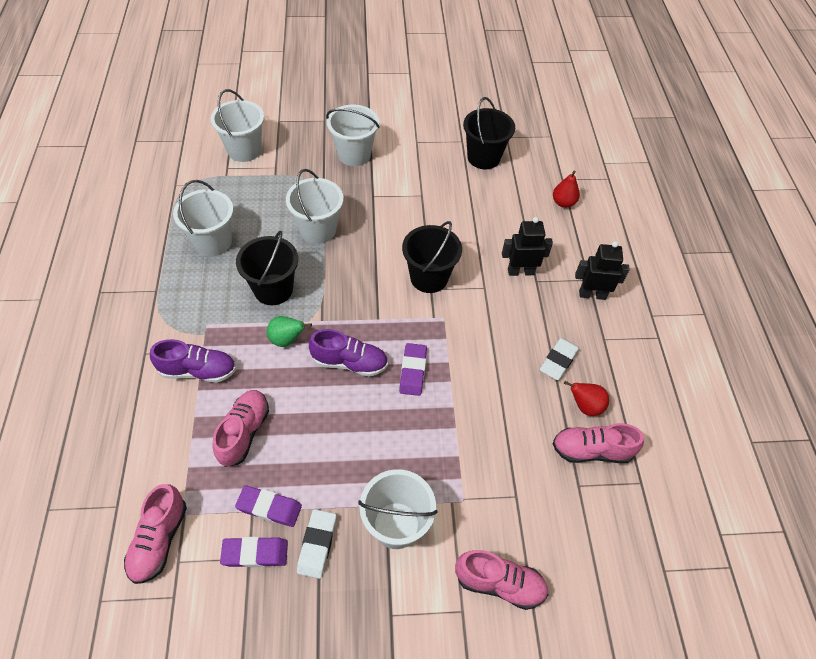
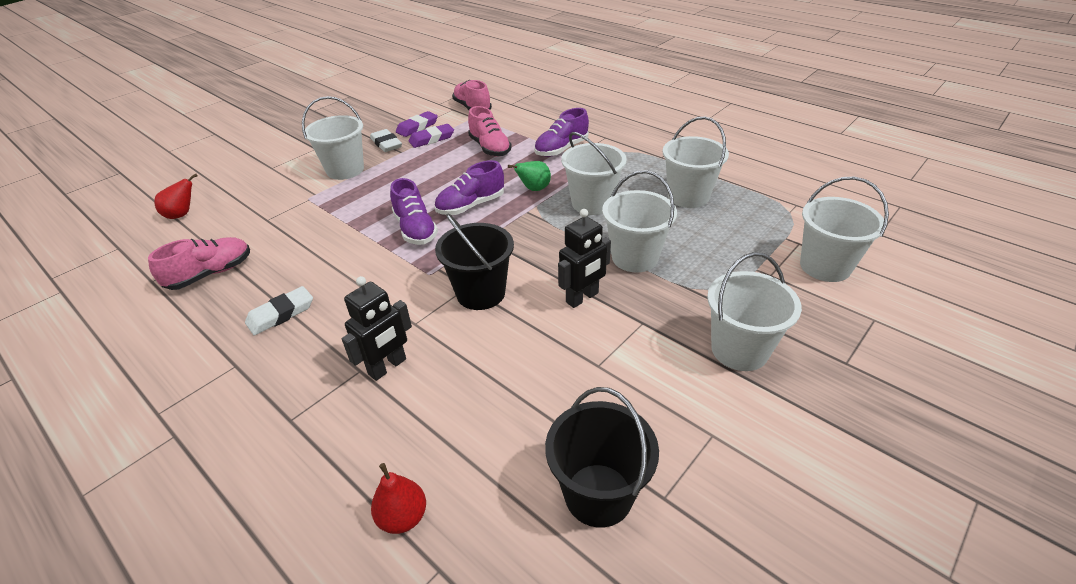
camera: 140 degrees right, 15 degrees down
black bucket [236,231,298,305] -> white bucket [561,132,627,215]
purple eraser [399,343,427,396] -> purple shoe [390,178,438,245]
pink shoe [455,550,549,610] -> none
white eraser [540,338,580,380] -> white eraser turned 60 degrees clockwise [245,286,313,336]
red pear [564,381,609,416] -> red pear moved to [154,173,198,219]
black robot [575,241,630,300] -> black robot moved to [558,209,611,308]

